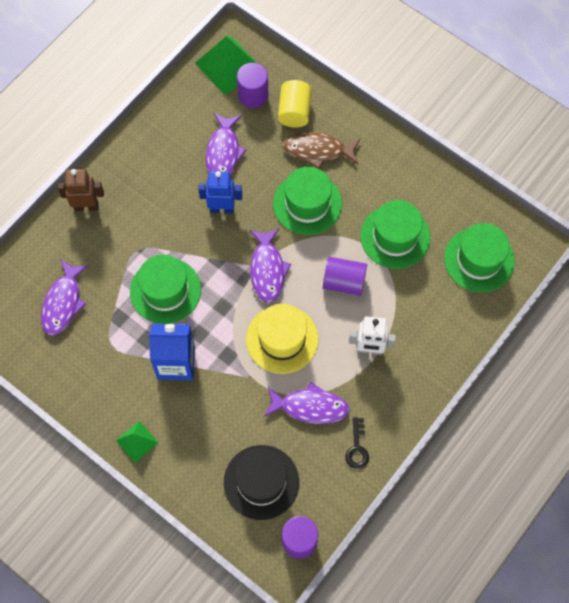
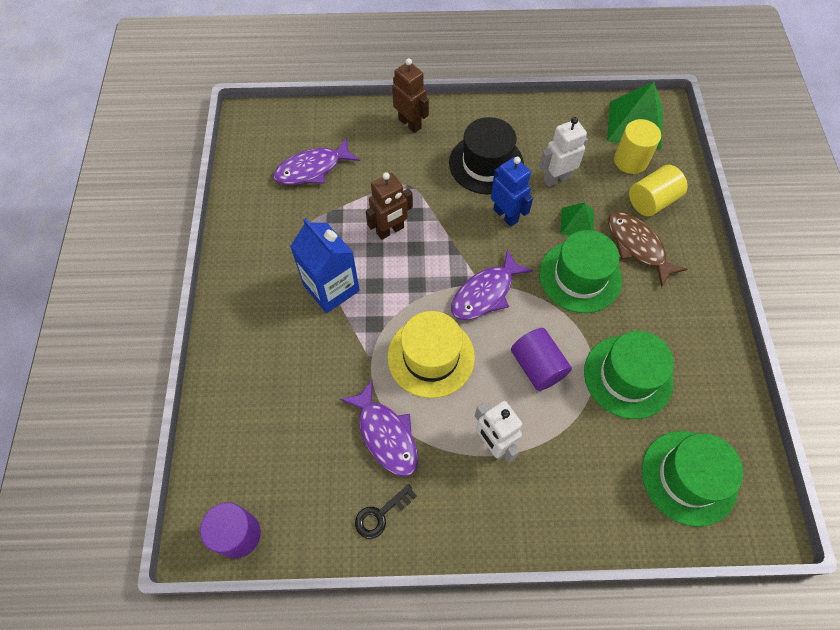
camera: 50 degrees right, 5 degrees down
green pyramid [116,421,159,463] -> green pyramid moved to [560,202,594,236]
green hat [130,255,201,324] -> brown robot [366,172,413,240]
purple fish [206,113,246,175] -> white robot [539,117,588,187]
black hat [224,445,299,520] -> black hat moved to [449,117,524,194]
purple cylinder [237,63,268,108] -> yellow cylinder [614,119,661,174]

